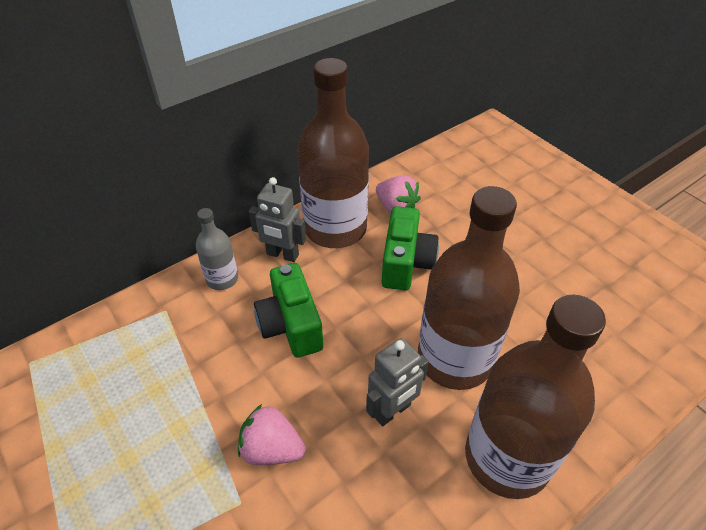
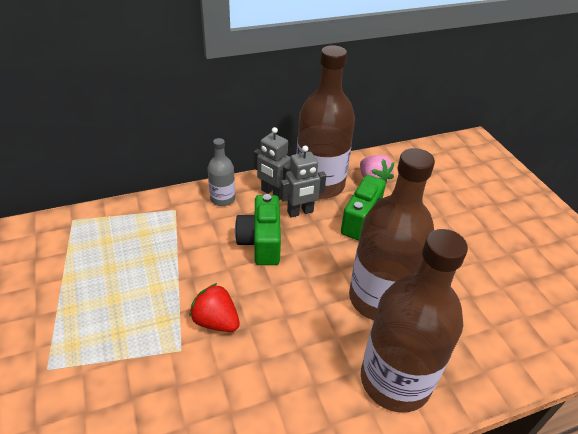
camera: 15 degrees right, 5 degrees down
pink strawberry [238,404,306,465] -> red strawberry [189,283,240,332]
grey robot [366,338,429,426] -> grey robot moved to [280,146,326,218]

